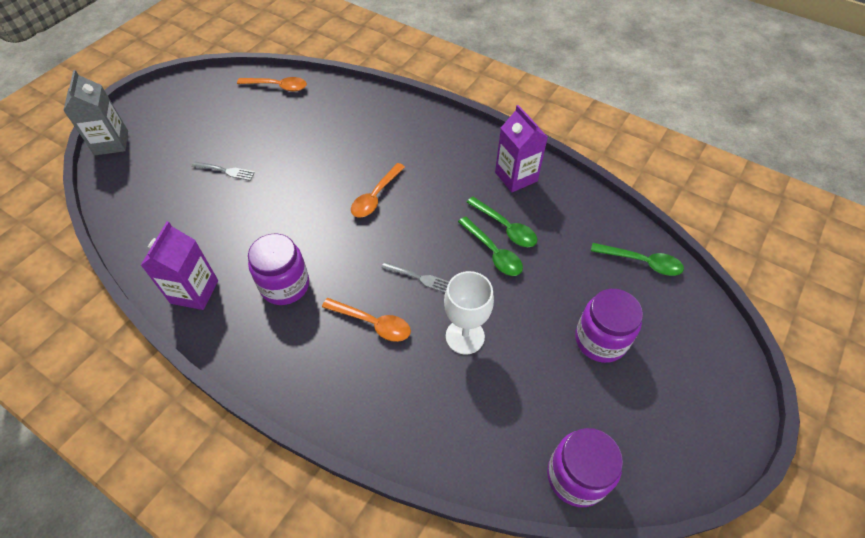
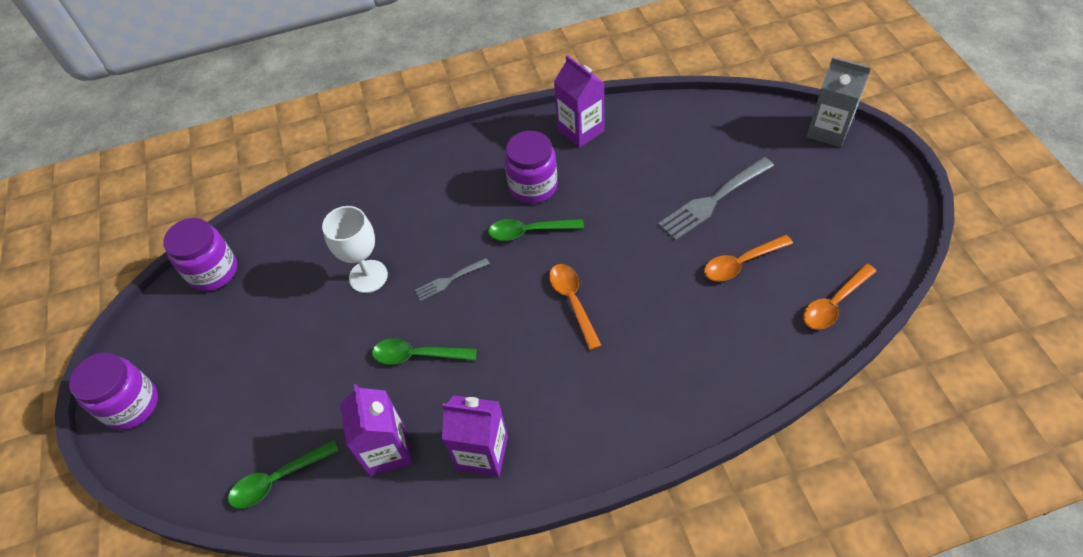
camera: 135 degrees right, 0 degrees up
grey fork [192,161,255,181] -> grey fork [658,157,774,240], size x1.84
orange spoon [322,298,411,342] -> orange spoon moved to [704,235,793,282]
green spoon [466,197,537,247] -> green spoon moved to [488,219,584,241]
purple jar [575,289,643,363] -> purple jar moved to [69,352,158,430]
none -> purple carton [340,384,412,476]

